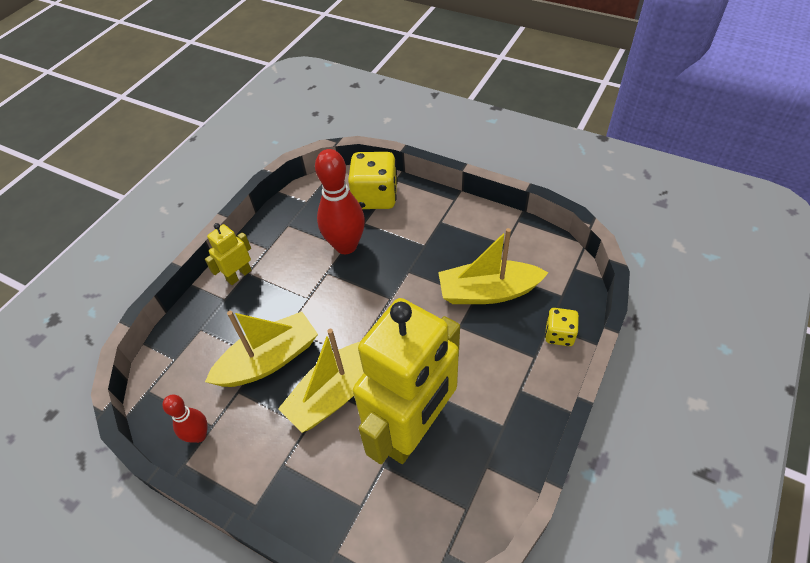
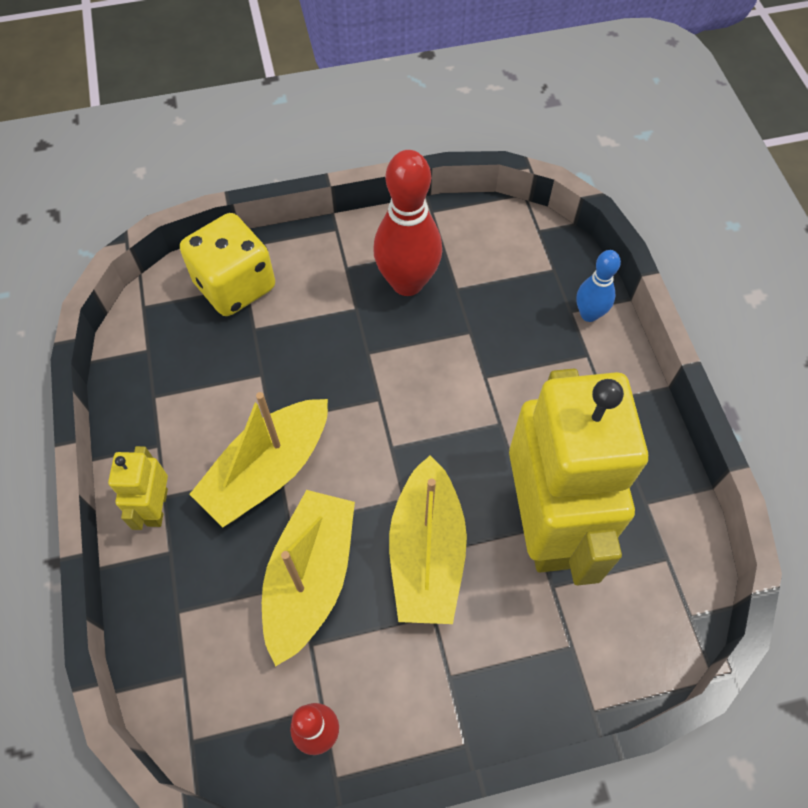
camera: 45 degrees left, 10 degrees up
red bowling pin [315,149,365,254] -> red bowling pin moved to [373,150,442,296]
yellow boat [438,228,548,304] -> yellow boat moved to [189,392,328,527]
yellow dice [545,308,579,346] -> blue bowling pin [576,250,621,322]

